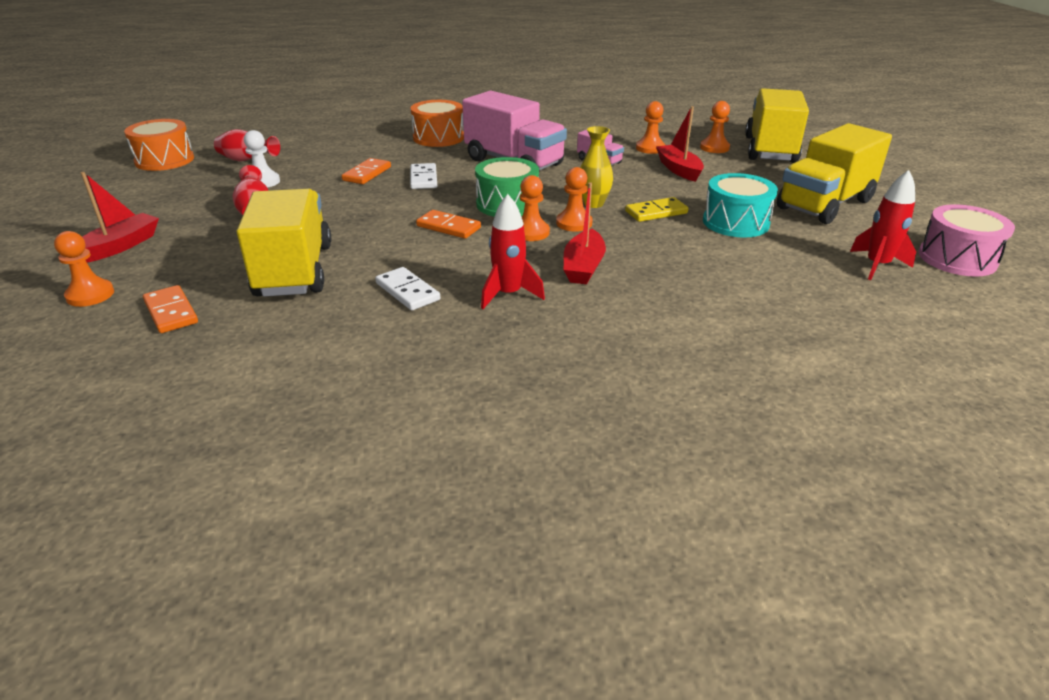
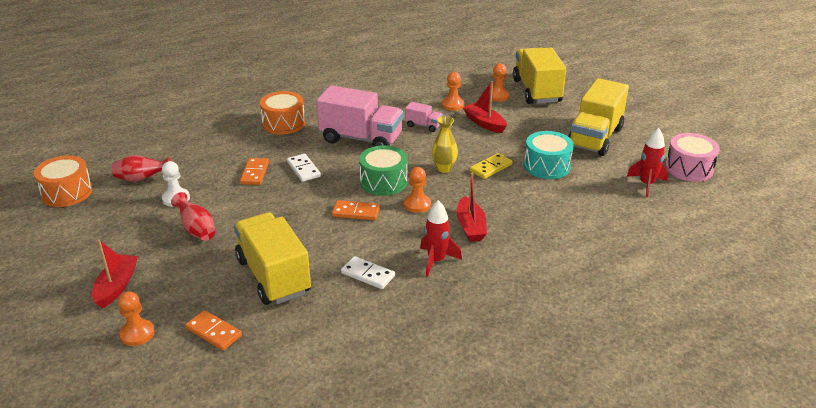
camera: 20 degrees left, 0 degrees up
orange pawn [556,167,593,232] -> none

